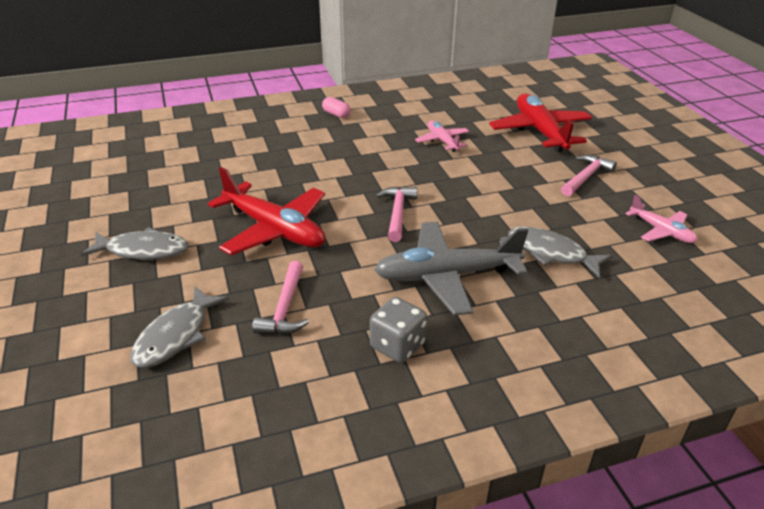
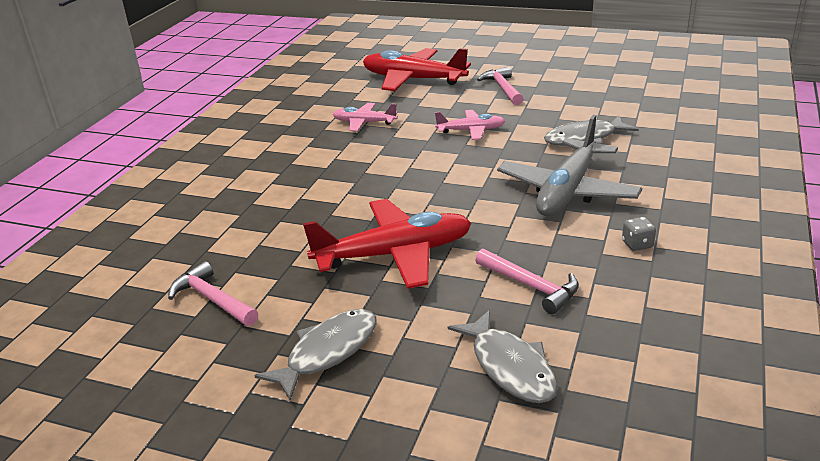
camera: 50 degrees left, 5 degrees down
pink capsule [322,97,351,118] -> none
grey dice [370,297,427,363] -> grey dice [622,217,656,251], size x0.58
pink hammer [375,187,418,242] -> pink hammer moved to [168,261,258,326]
pink plane [626,195,697,243] -> pink plane moved to [435,110,505,140]

